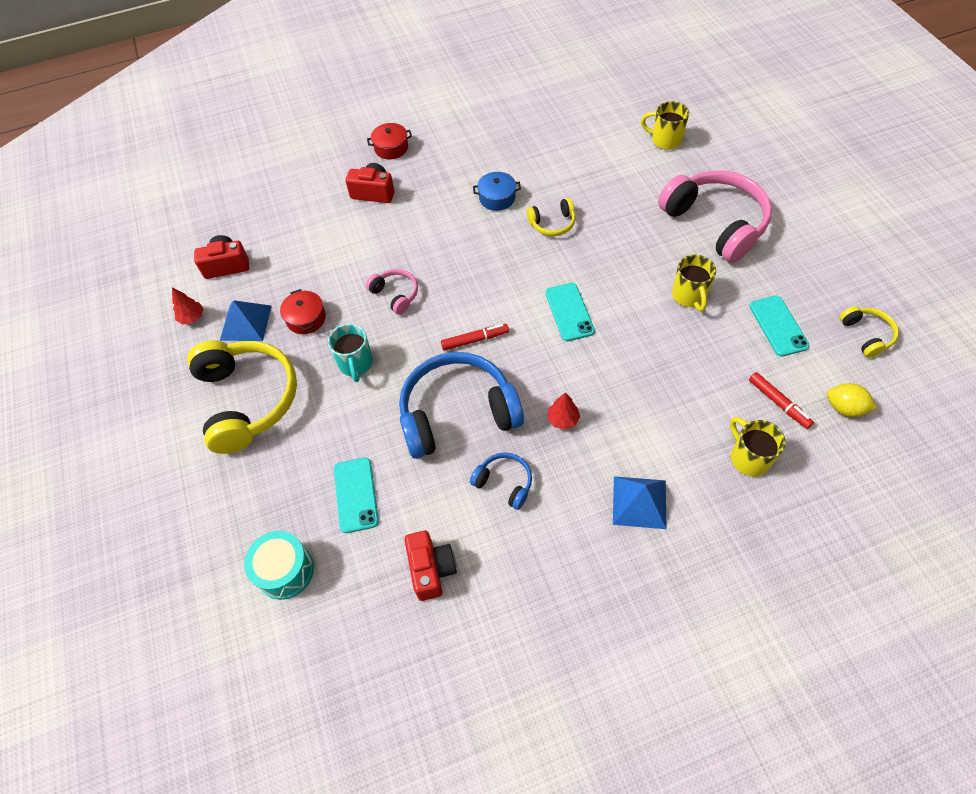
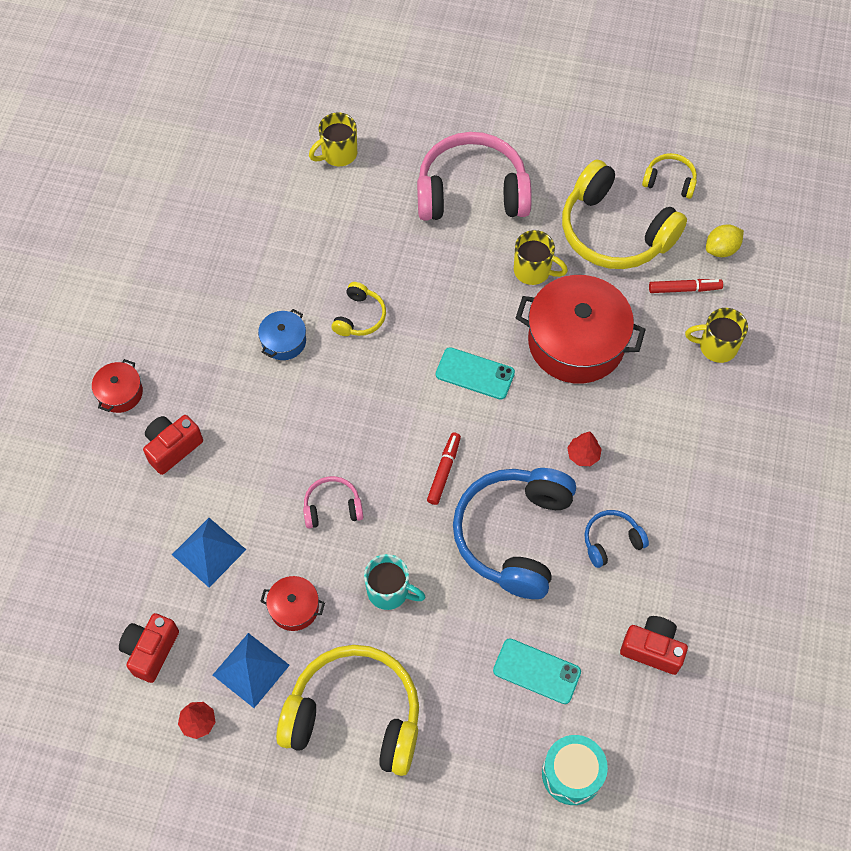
camera: 60 degrees left, 5 degrees up
blue pyramid [613,476,666,529] -> blue pyramid moved to [172,518,246,587]
turquoise phone [749,295,809,357] -> yellow headphones [562,159,687,269]
none -> red pot [516,275,646,383]

